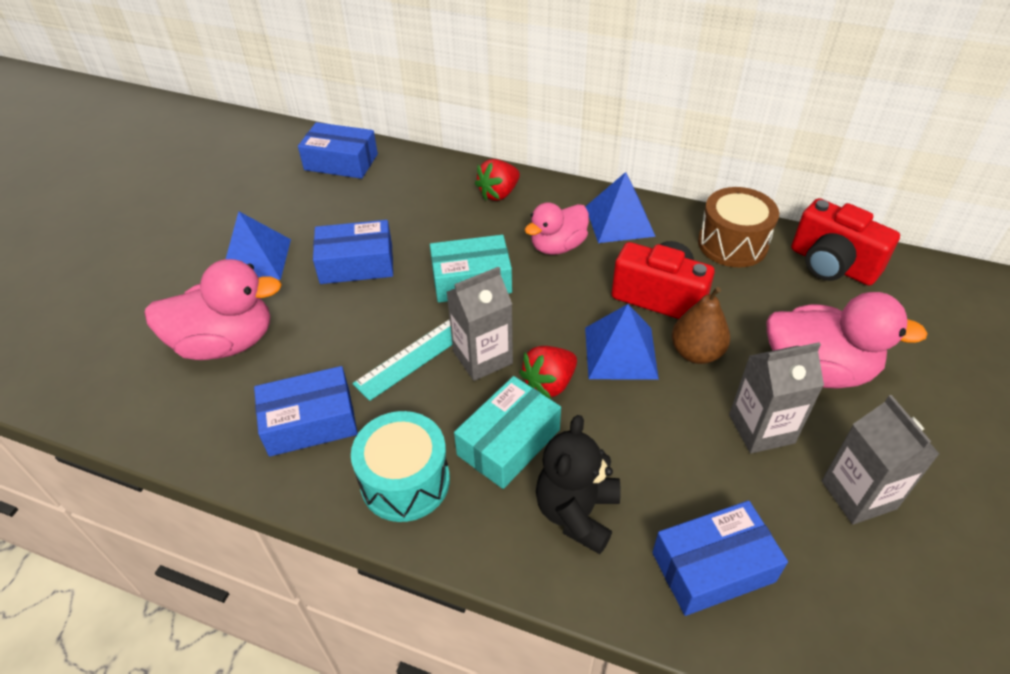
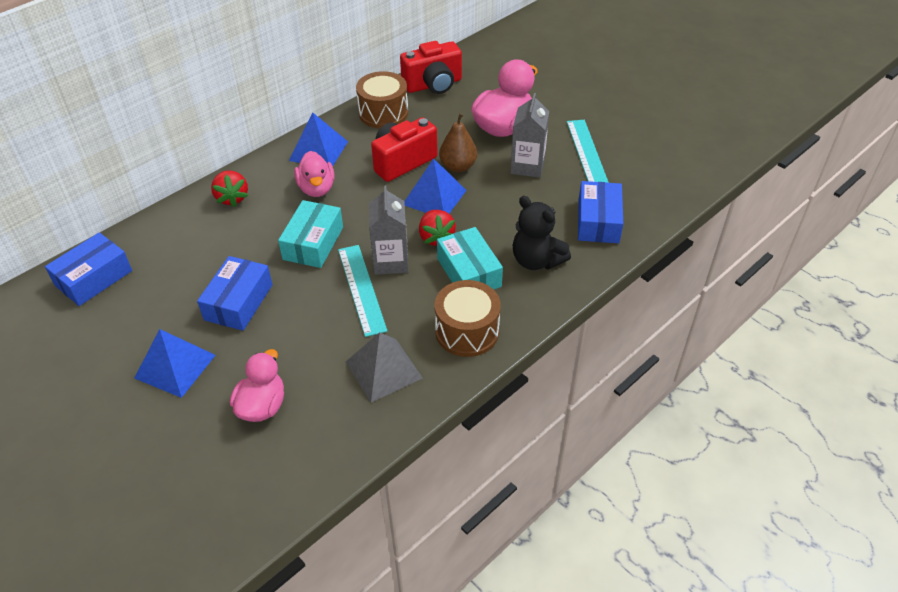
camera: 65 degrees left, 0 degrees up
pink duck [144,259,282,360] -> pink duck [230,349,284,422], size x0.65
blue box [254,366,358,457] -> grey pyramid [346,332,423,402]
turquoise drum [351,411,450,522] -> brown drum [434,280,501,357]
grey carton [822,395,939,525] -> turquoise ruler [567,120,609,183]

